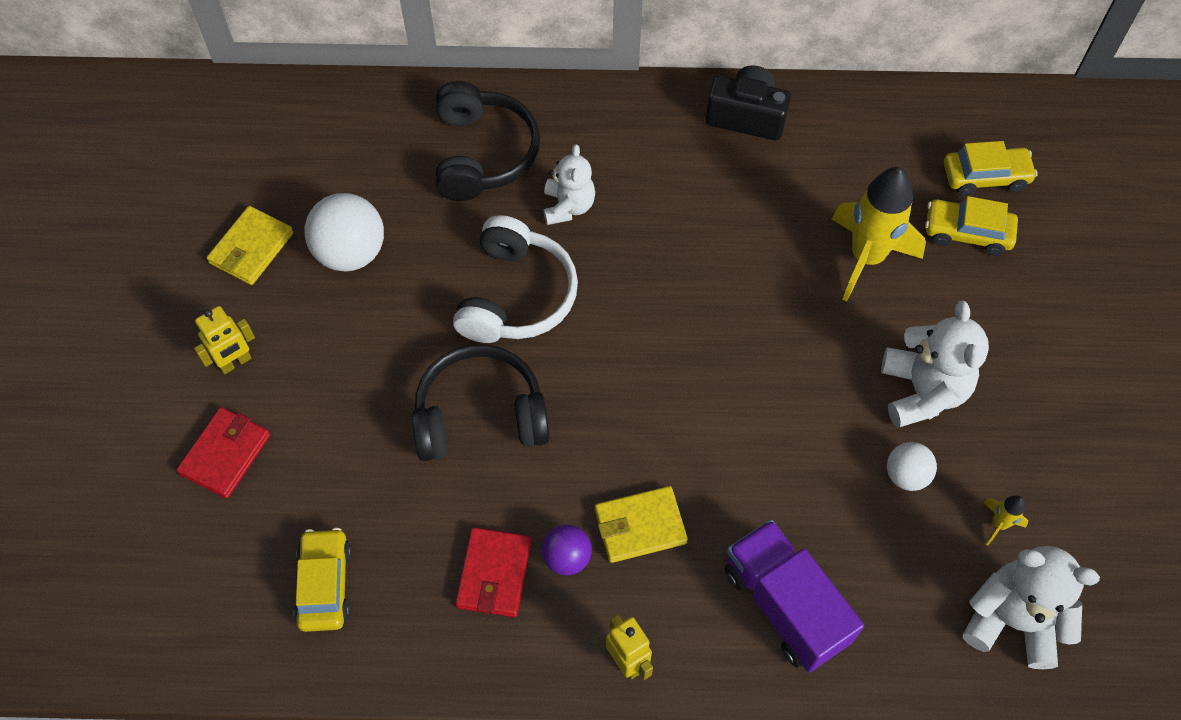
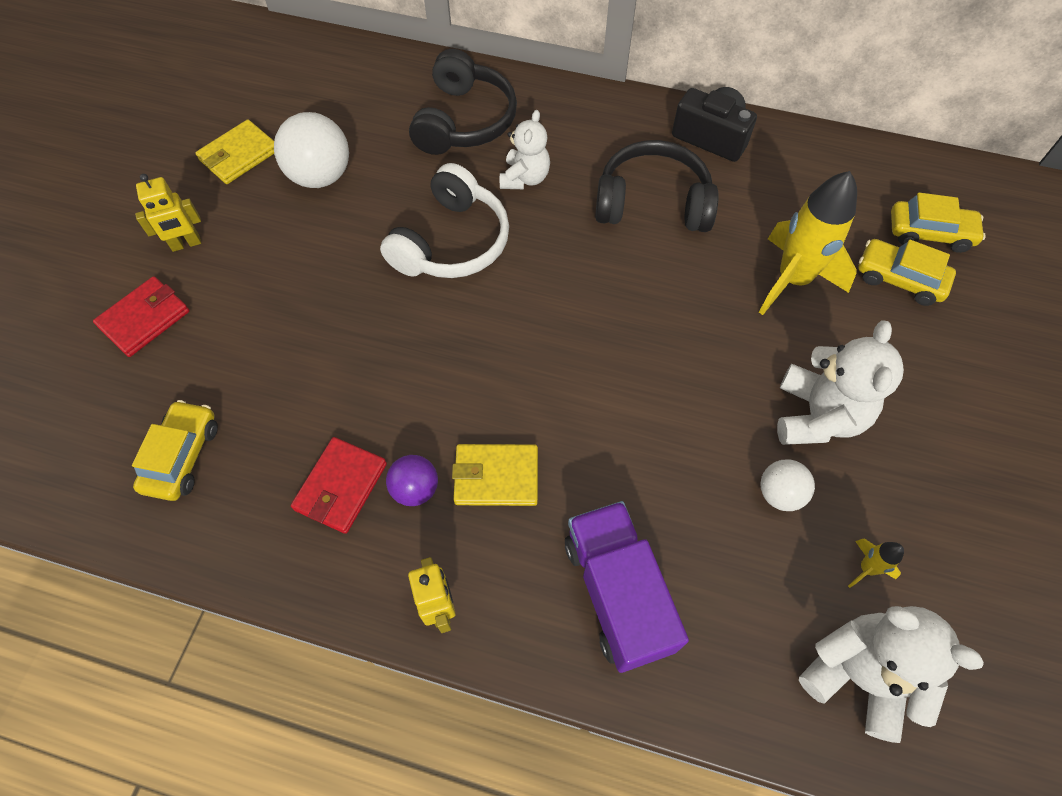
camera: 15 degrees right, 0 degrees up
black headphones [412,344,550,461] -> black headphones moved to [595,140,719,232]

